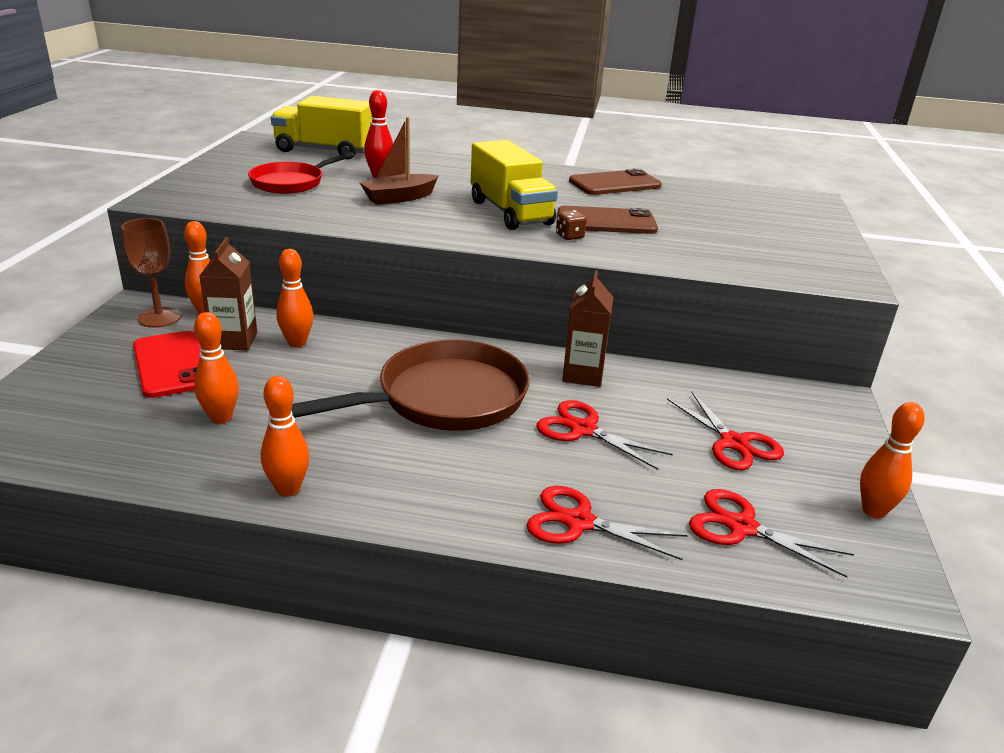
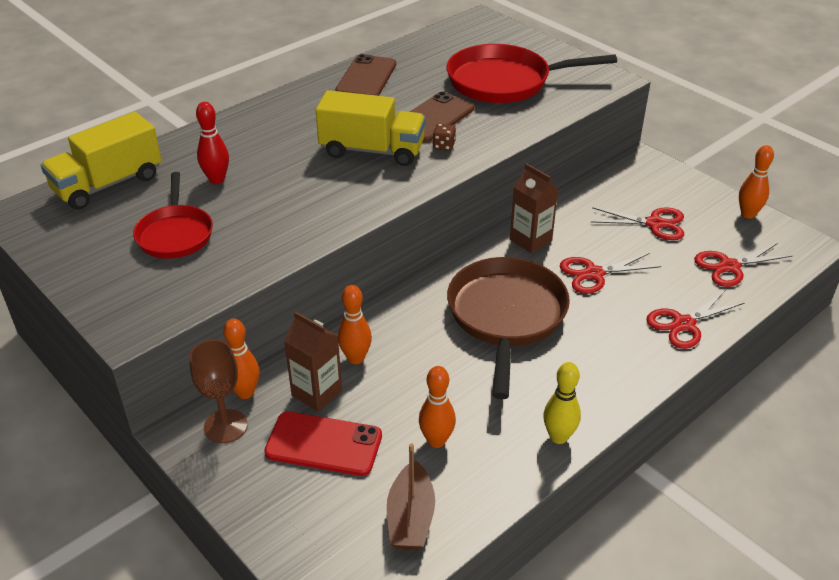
camera: 50 degrees left, 10 degrees up
orange bowling pin [261,376,309,497] -> yellow bowling pin [543,362,581,444]
brown boat [360,117,439,205] -> brown boat moved to [387,443,435,550]
none -> red pan [447,44,617,103]

